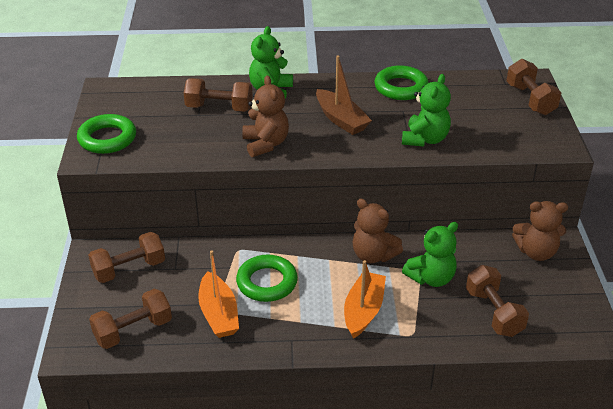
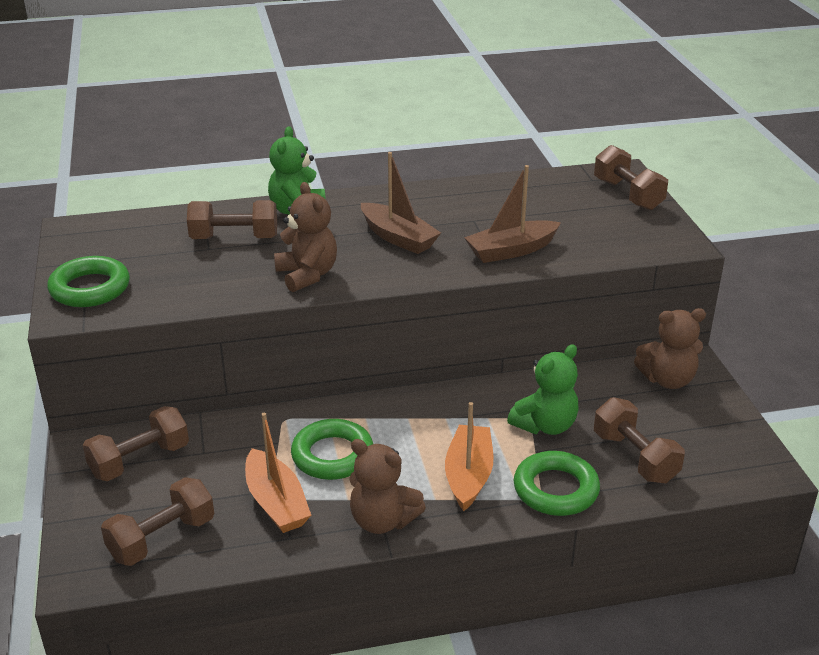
camera: 10 degrees left, 5 degrees down
brown teddy bear [352,199,403,263] -> brown teddy bear moved to [349,439,426,534]
green ring [374,65,429,100] -> green ring moved to [514,451,600,516]
green teddy bear [402,74,451,147] -> brown boat [464,165,561,263]

